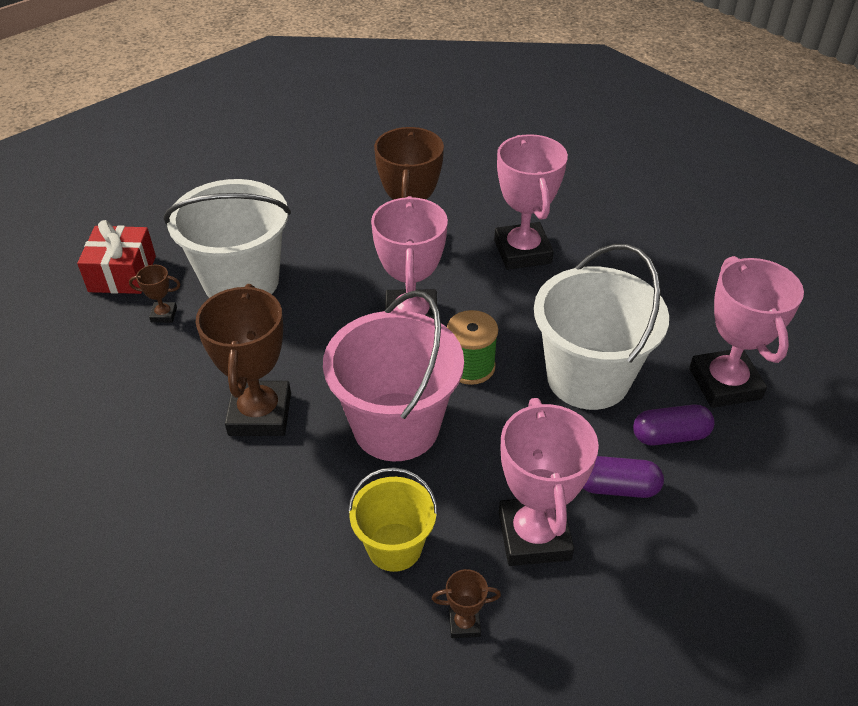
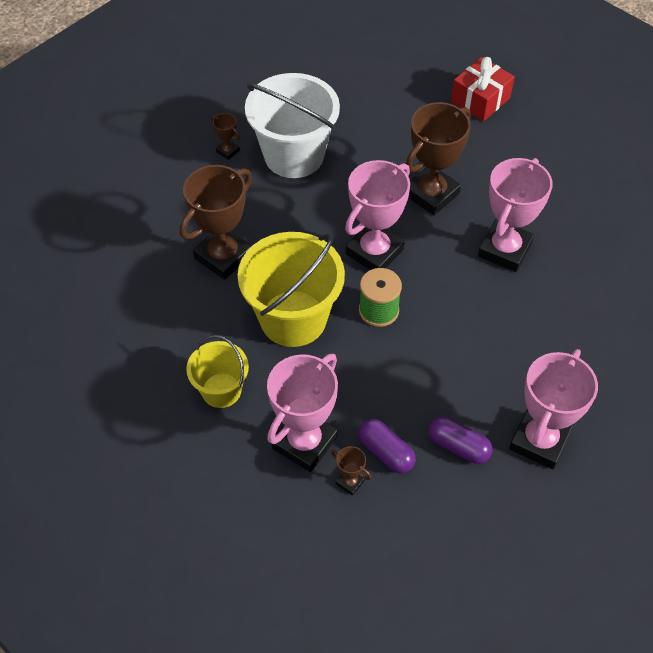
camera: 40 degrees right, 10 degrees up
red gift [77,220,156,294] -> red gift moved to [451,57,515,121]
pink bucket [323,290,464,461] -> yellow bucket [238,232,345,347]
brown trophy [432,569,501,638] -> brown trophy moved to [331,446,371,496]
white bucket [534,244,669,410] -> none

